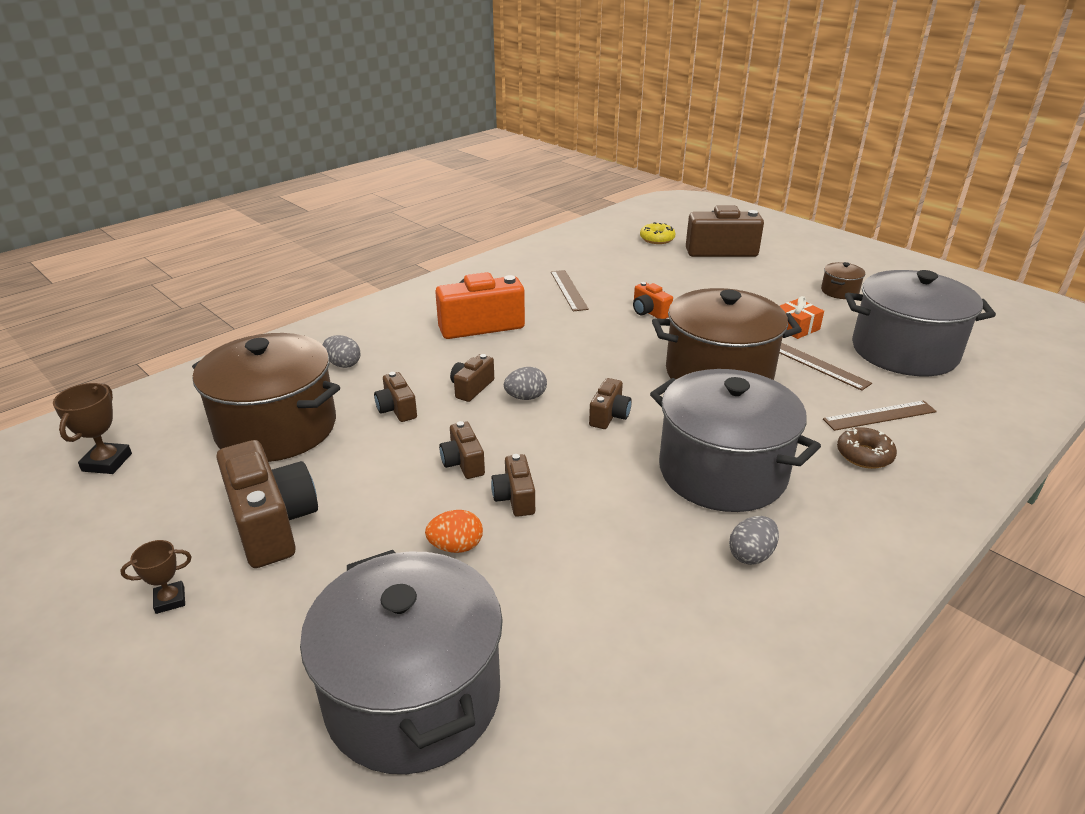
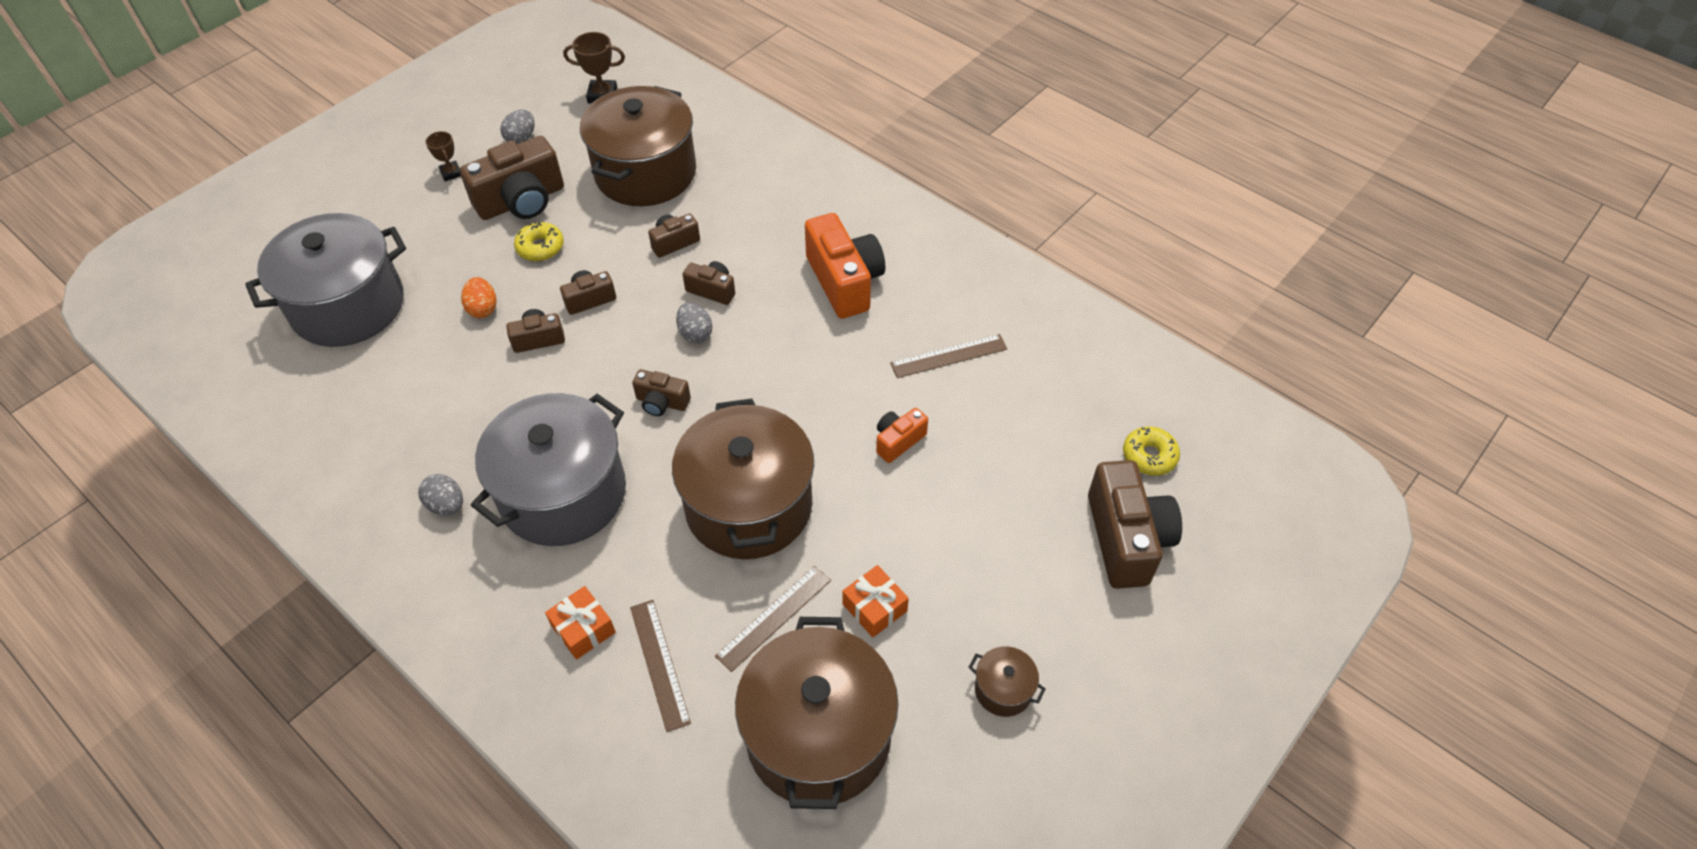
camera: 85 degrees right, 20 degrees up
grey egg [323,335,361,368] -> grey egg moved to [500,110,535,144]
brown donut [837,427,897,469] -> orange gift [545,586,616,660]
grey pot [845,270,996,376] -> brown pot [735,617,898,809]
none -> yellow donut [514,221,564,261]

